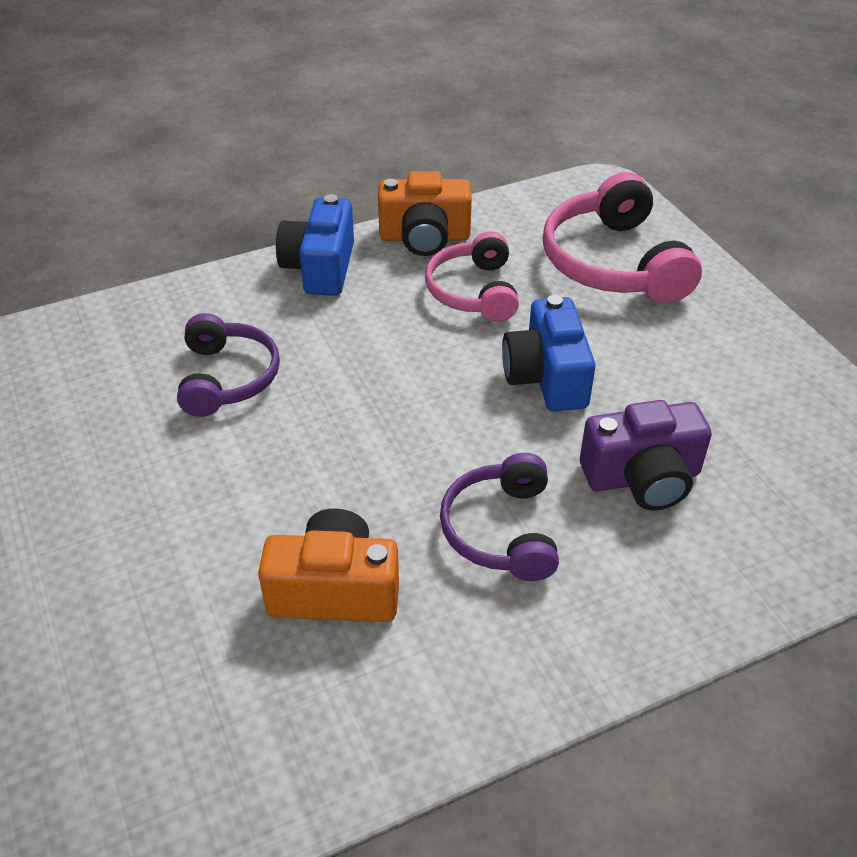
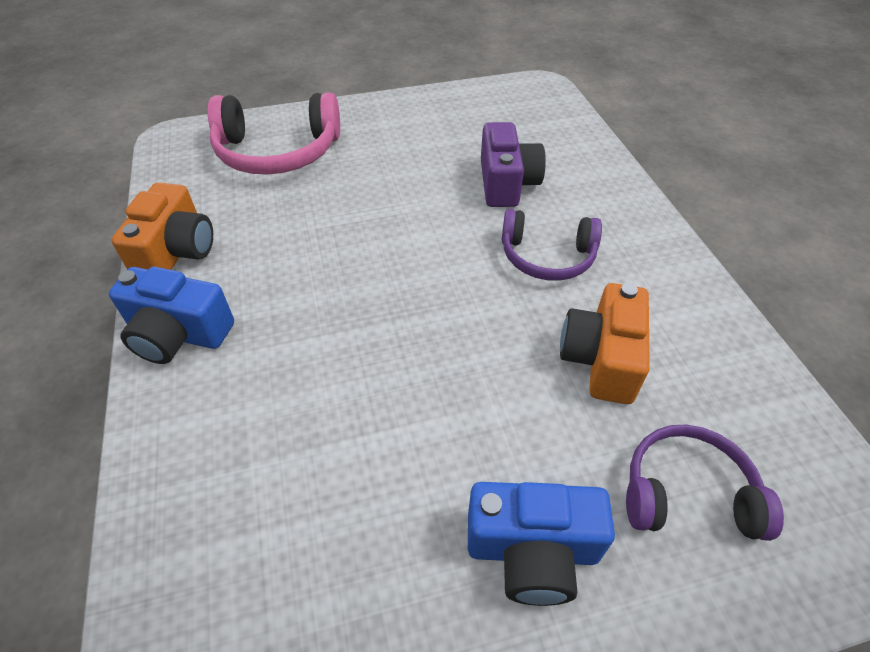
camera: 80 degrees left, 5 degrees up
purple headphones [177,313,280,417] -> purple headphones moved to [626,425,784,541]
pink headphones [425,231,519,322] -> none
blue camera [502,295,595,411] -> blue camera moved to [468,482,615,606]

